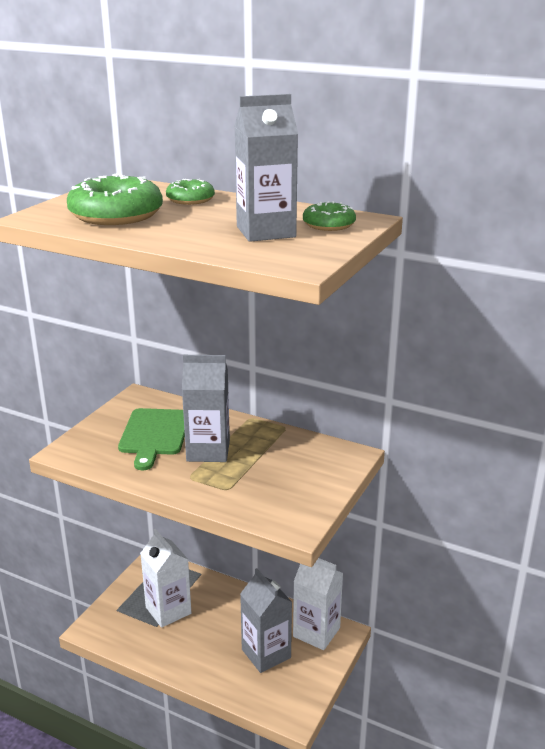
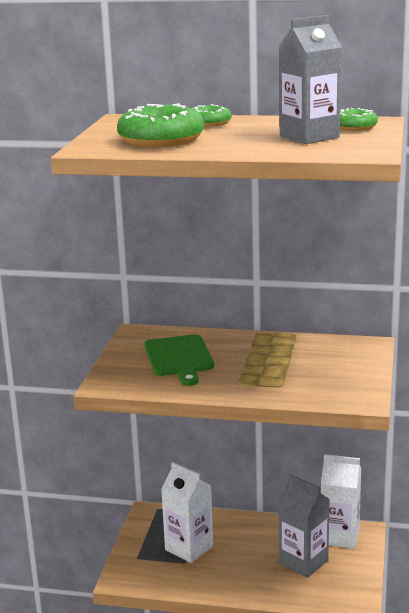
camera: 15 degrees left, 5 degrees down
grey carton [182,355,230,462] -> none

